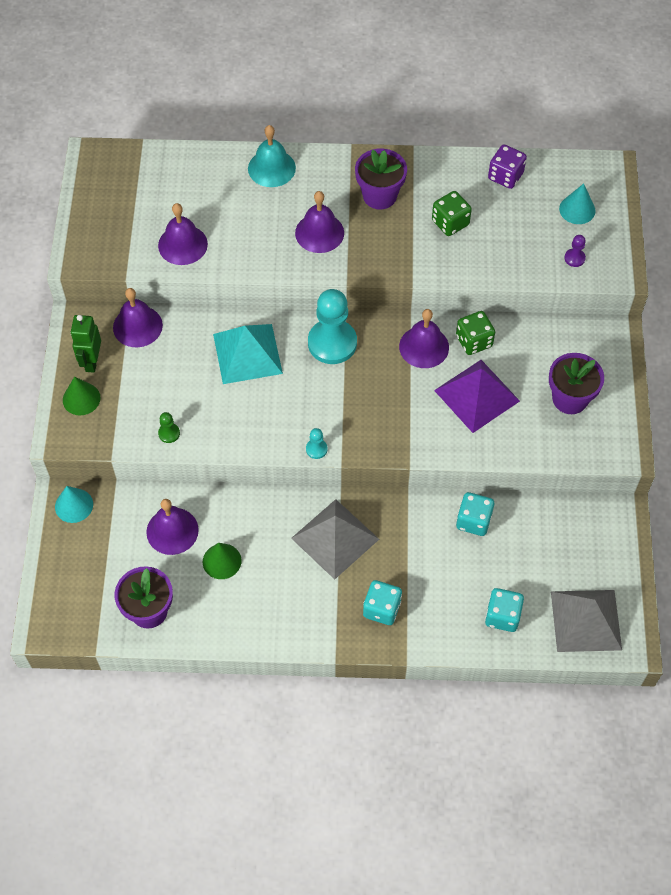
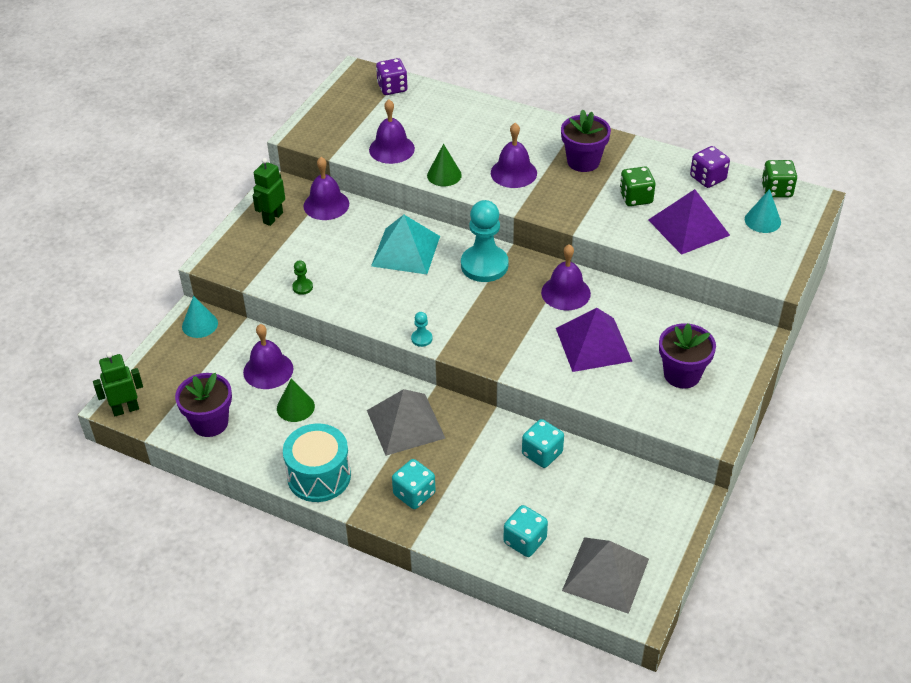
camera: 25 degrees right, 15 degrees down
green cone [63,376,101,415] -> green cone moved to [427,144,462,186]
turquoise bell [248,125,296,187] -> none
green dice [456,311,495,355] -> green dice moved to [762,160,797,198]
purple pawn [564,235,586,267] -> none
none -> green robot [93,352,143,416]
none -> turquoise drum [283,424,351,502]
none -> purple dice [376,58,408,95]
none -> purple pyramid [648,189,730,255]

